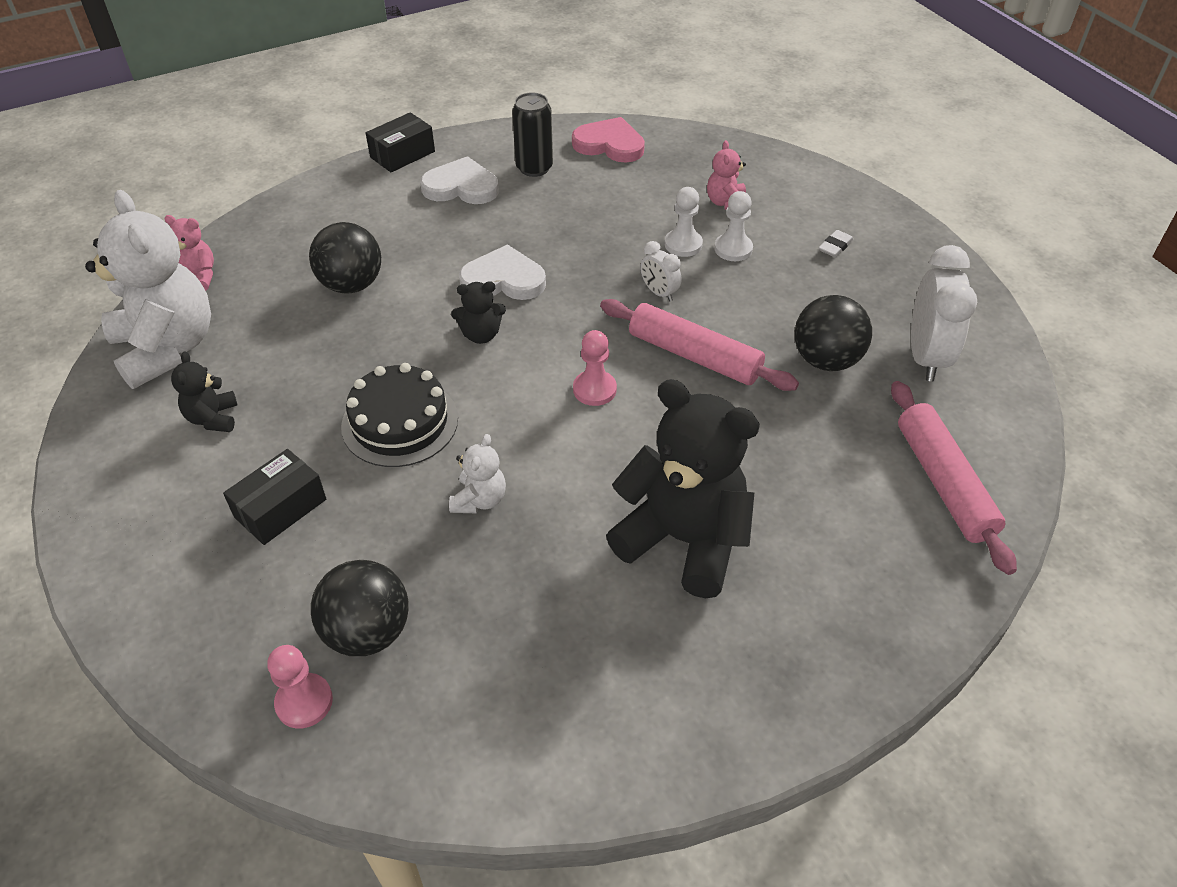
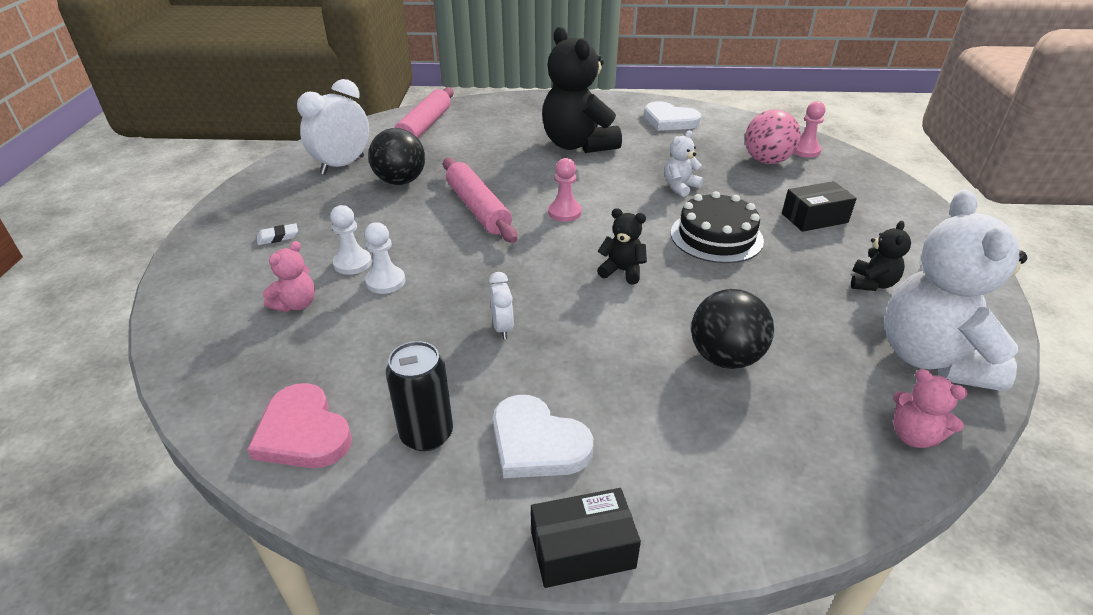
camera: 150 degrees left, 10 degrees down
black ball [311,560,409,656] -> pink ball [745,109,801,164]
white heart [459,244,546,300] -> white heart moved to [644,101,701,131]
white clock [640,241,681,301] -> white clock moved to [489,272,514,339]

